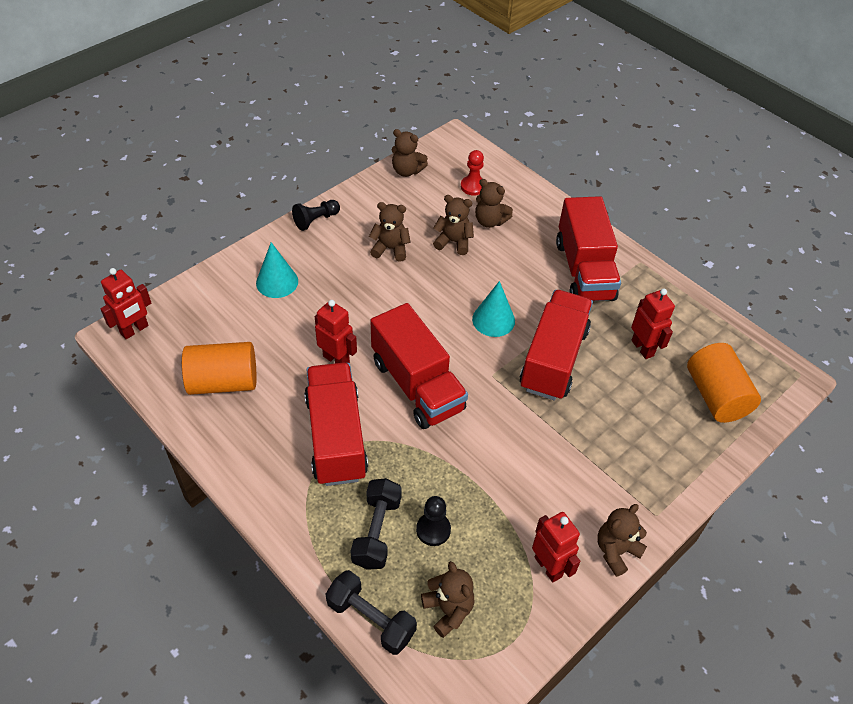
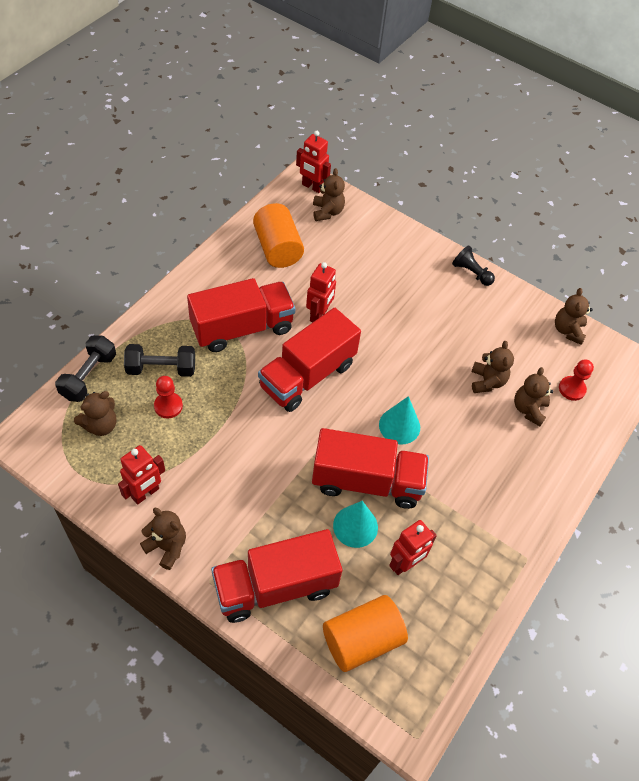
camera: 75 degrees right, 5 degrees up
turquoise cone [256,242,298,298] -> turquoise cone moved to [333,501,378,548]
brown teddy bear [369,202,411,262] -> brown teddy bear moved to [313,168,345,221]
black pawn [416,496,451,546] -> red pawn [154,376,183,419]
red truck [556,196,621,301] -> red truck moved to [211,529,343,623]

